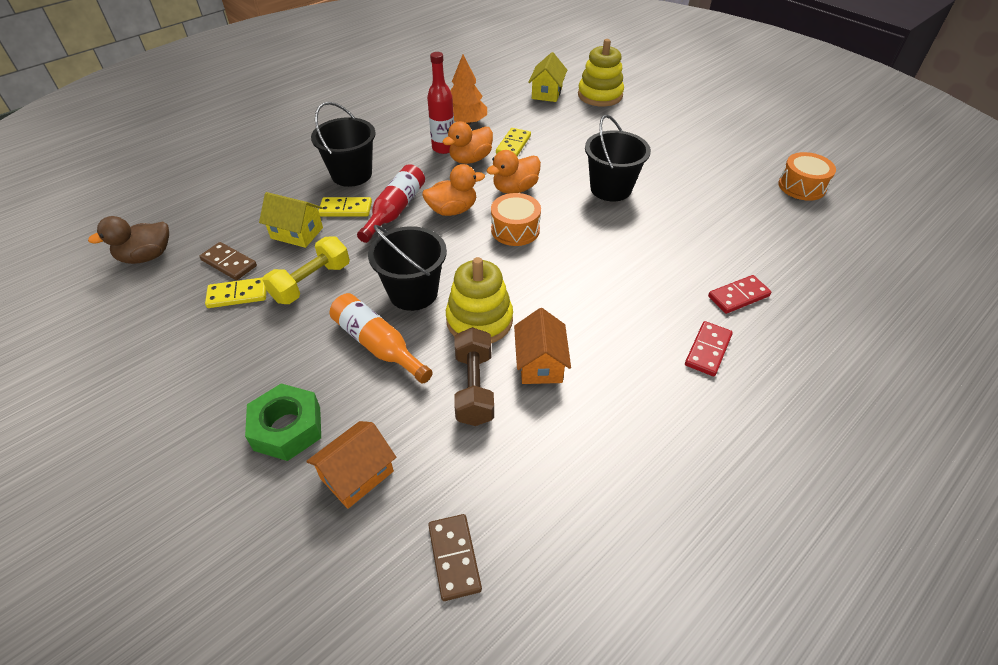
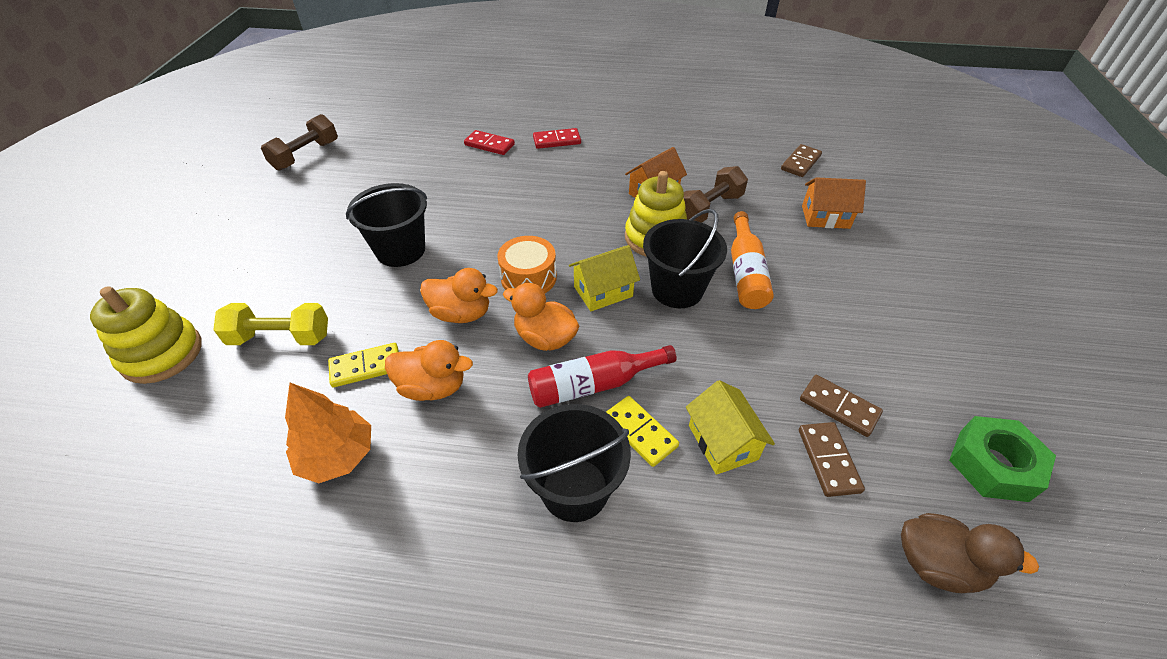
camera: 130 degrees left, 0 degrees up
yellow domino [205,277,267,308] -> brown domino [800,375,883,437]
green nut [245,383,321,461] -> green nut moved to [949,416,1056,502]
yellow dumbbell [263,236,350,304] -> yellow dumbbell moved to [213,303,328,345]
red bottle [427,52,454,154] -> none
yellow house [528,52,567,102] -> yellow house moved to [569,245,640,311]
orange drum [778,152,836,201] -> brown dumbbell [261,114,338,171]

